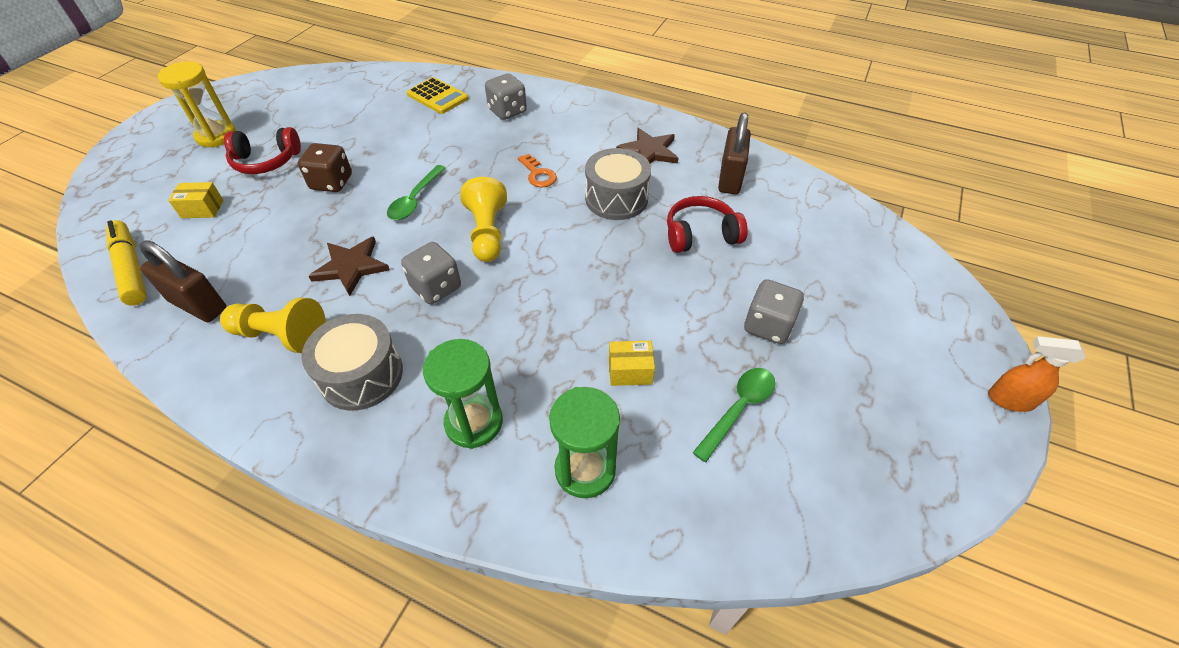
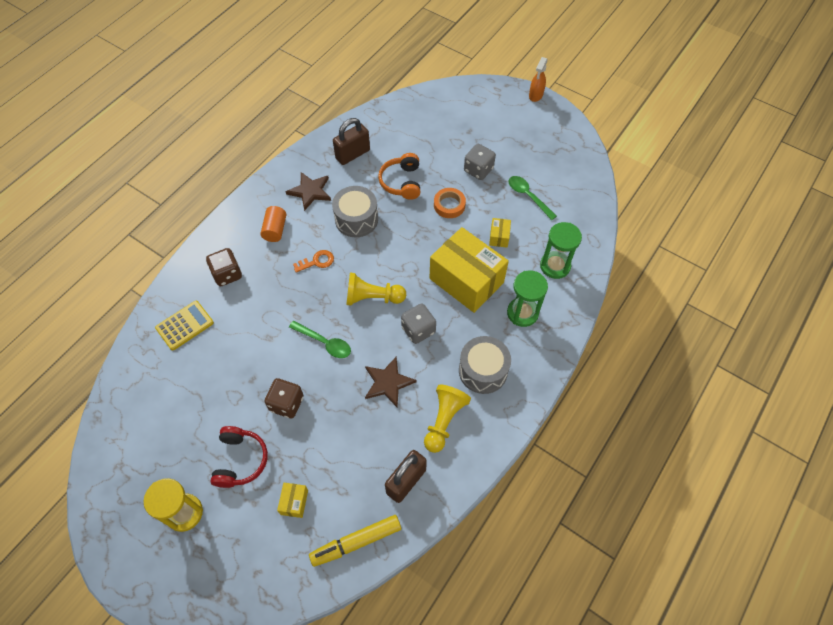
camera: 80 degrees left, 10 degrees up
grey dice [485,73,527,120] -> brown dice [206,248,242,286]
red headphones [667,196,748,253] -> orange headphones [378,153,420,200]
brown padlock [718,112,750,194] -> brown padlock turned 60 degrees counterclockwise [333,118,370,165]
none -> orange cylinder [261,206,286,242]
none -> yellow box [430,227,509,313]
none -> orange tape [434,188,466,218]

